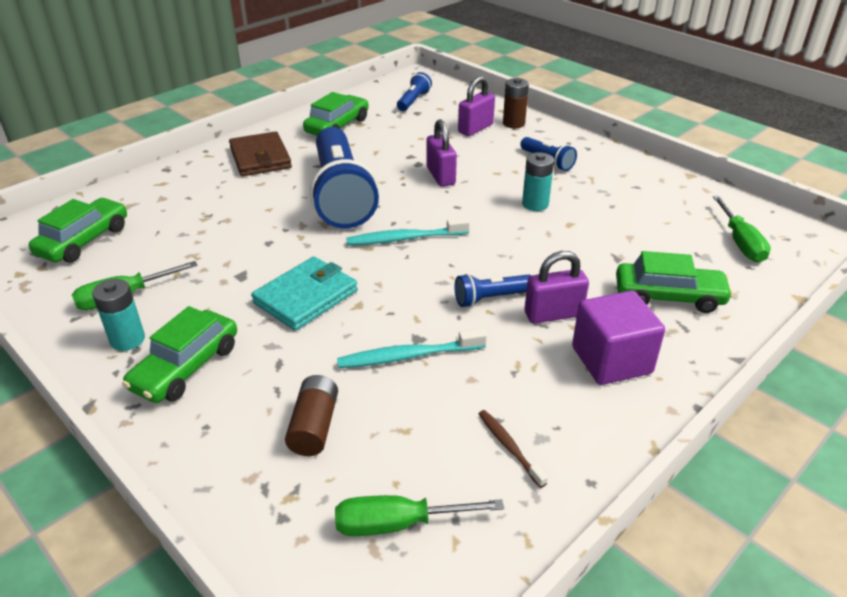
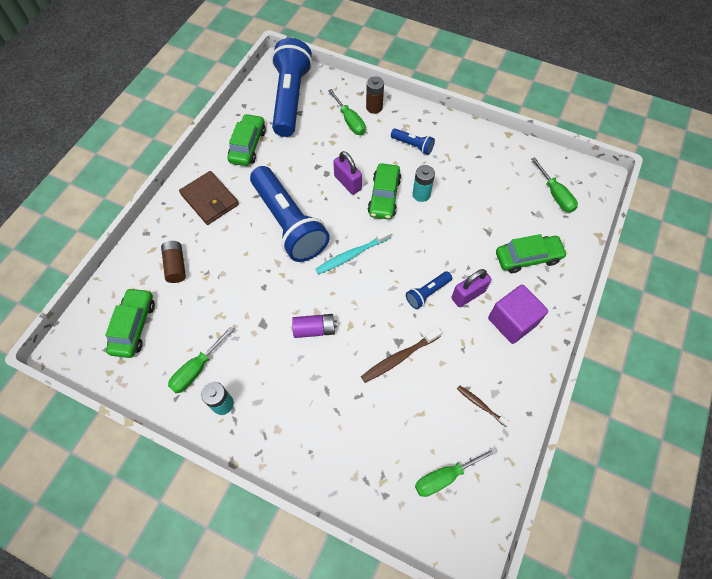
camera: 20 degrees left, 25 degrees up
green car [122,306,237,403] -> green car moved to [368,163,401,220]
turquoise wallet [251,256,358,331] -> purple battery [292,314,337,338]
brown battery [285,375,338,456] -> brown battery moved to [161,241,186,283]
turquoise toothbrush [337,328,487,368] -> brown toothbrush [361,328,442,383]
blue flashlight [397,72,432,111] -> blue flashlight [272,38,312,137], size x2.32
purple padlock [458,76,495,136] -> green screwdriver [328,89,366,135]

